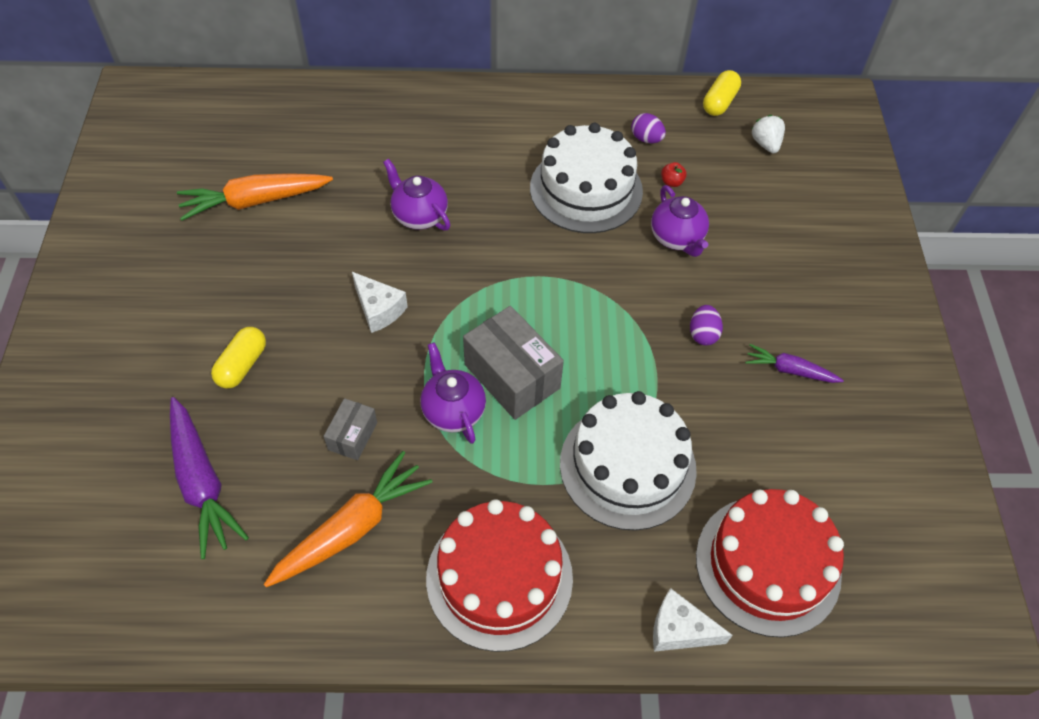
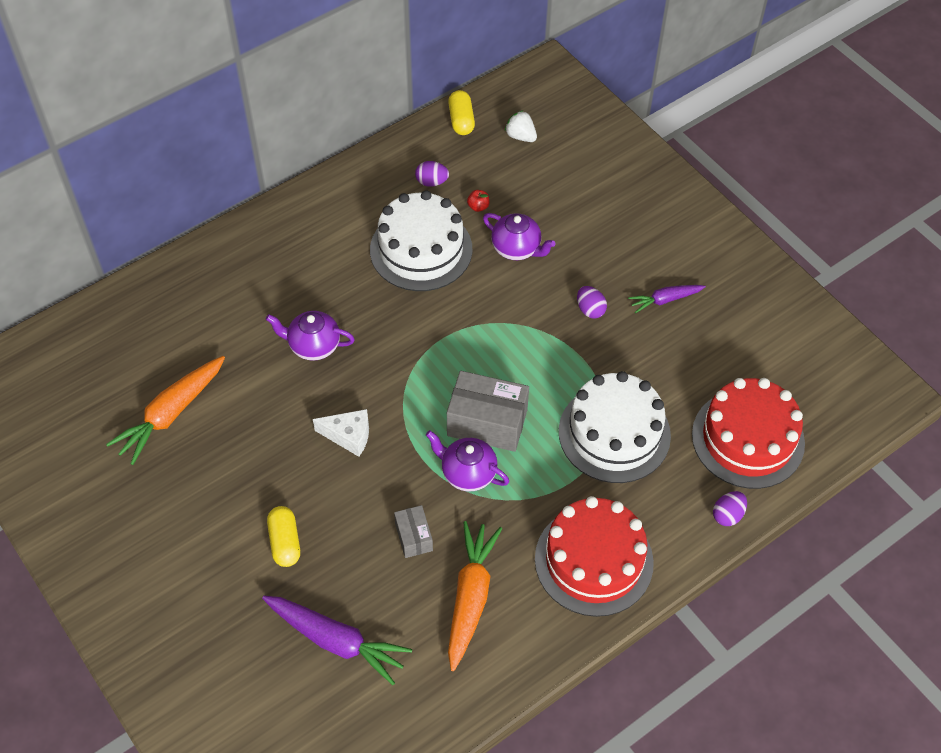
camera: 35 degrees left, 0 degrees up
white cheese [653,588,733,652] -> purple egg [713,491,747,526]

